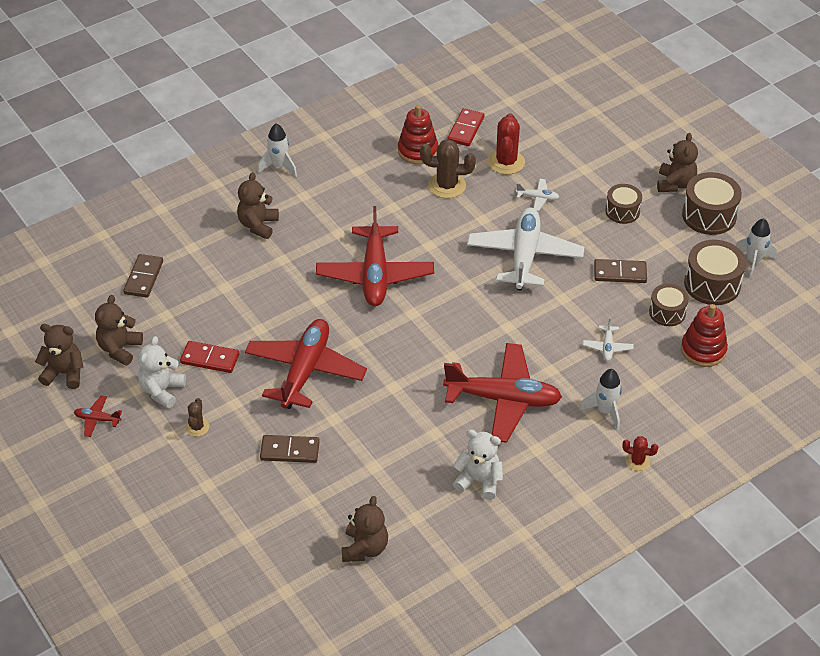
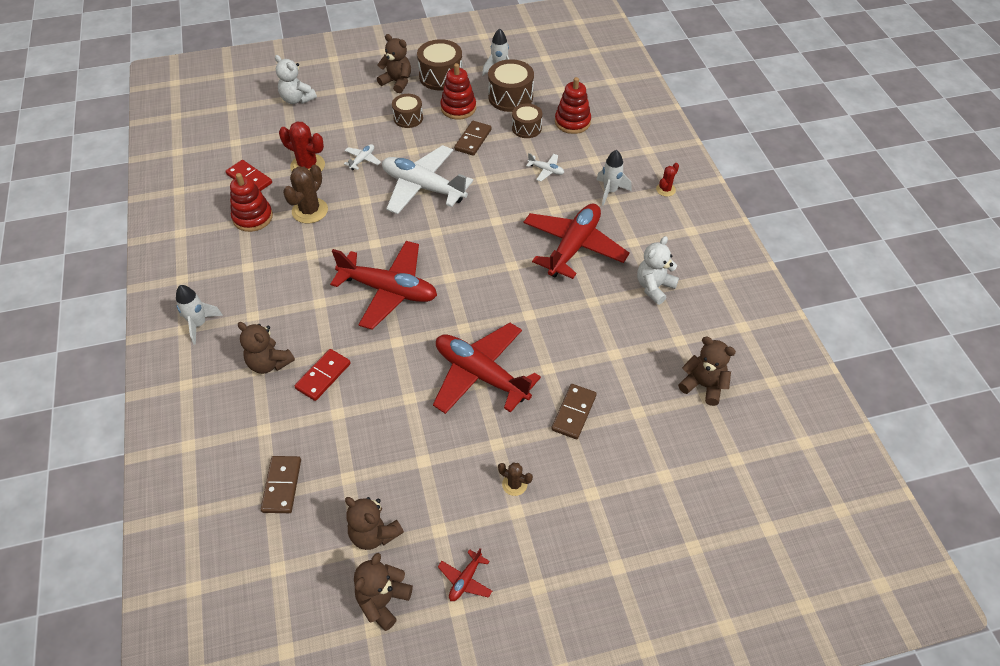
camera: 70 degrees left, 5 degrees up
brown domino [123,254,163,298] -> brown domino turned 60 degrees clockwise [261,456,301,513]
white teddy bear [138,336,186,408] -> white teddy bear moved to [275,55,317,104]
red domino [180,341,240,373] -> red domino moved to [295,349,351,401]
none -> red stacking toy [441,63,476,120]

